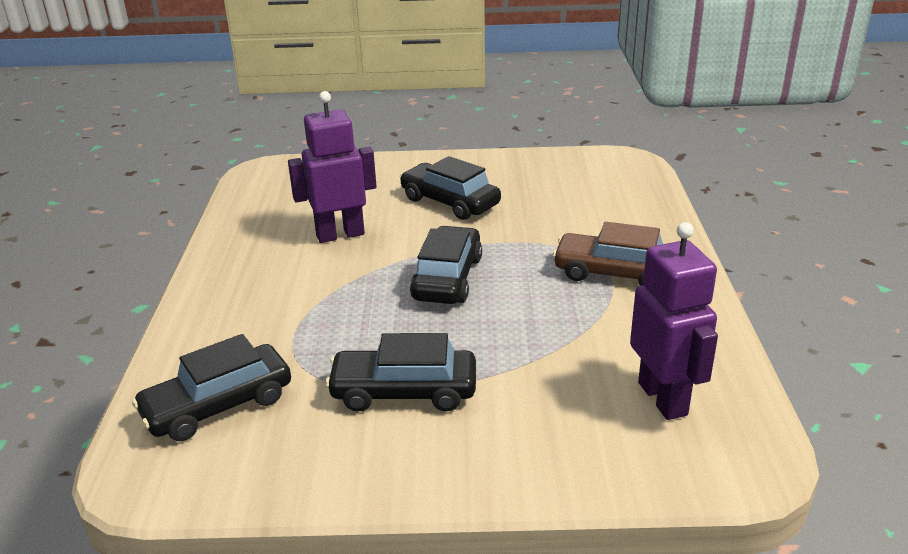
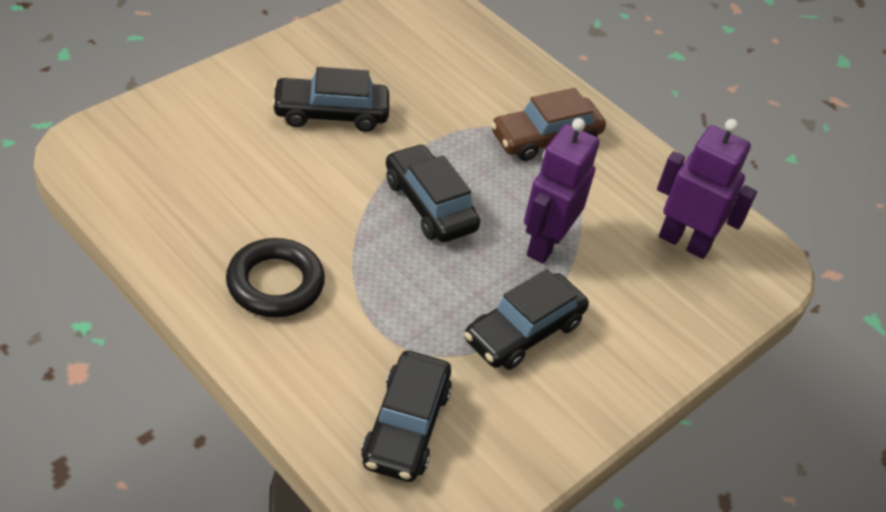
camera: 50 degrees left, 15 degrees up
purple robot [288,91,377,243] -> purple robot moved to [524,118,600,263]
none -> black ring [226,238,325,317]

